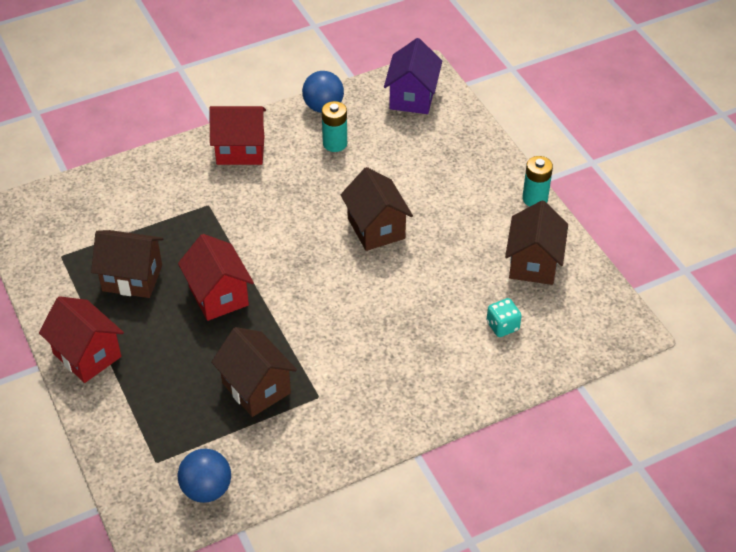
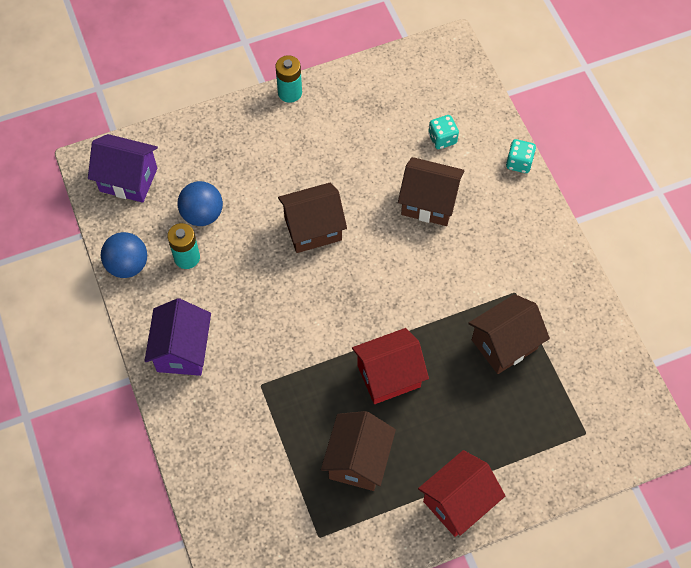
camera: 85 degrees left, 15 degrees up
blue ball [177,449,231,503] -> blue ball moved to [177,181,223,226]
red house [209,106,266,165] -> purple house [145,298,211,376]
brown house [505,200,568,285] -> brown house moved to [398,157,464,226]
none -> turquoise dice [506,139,536,173]

